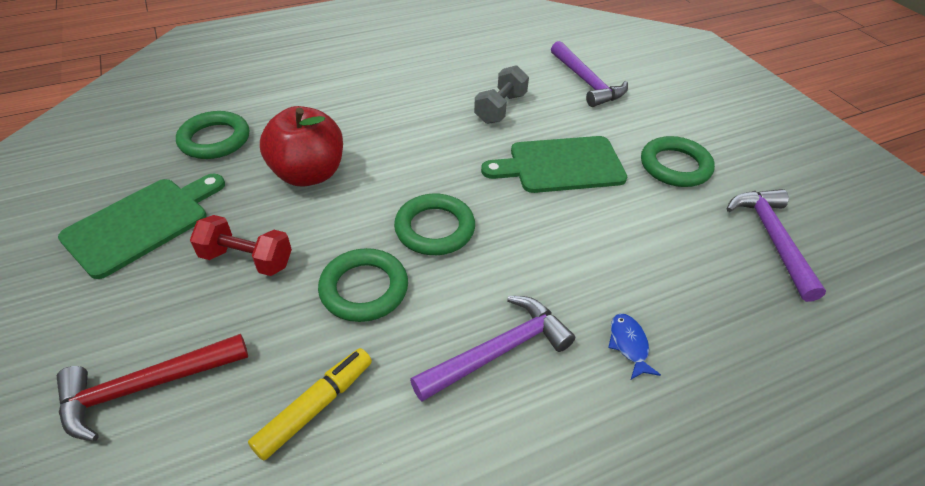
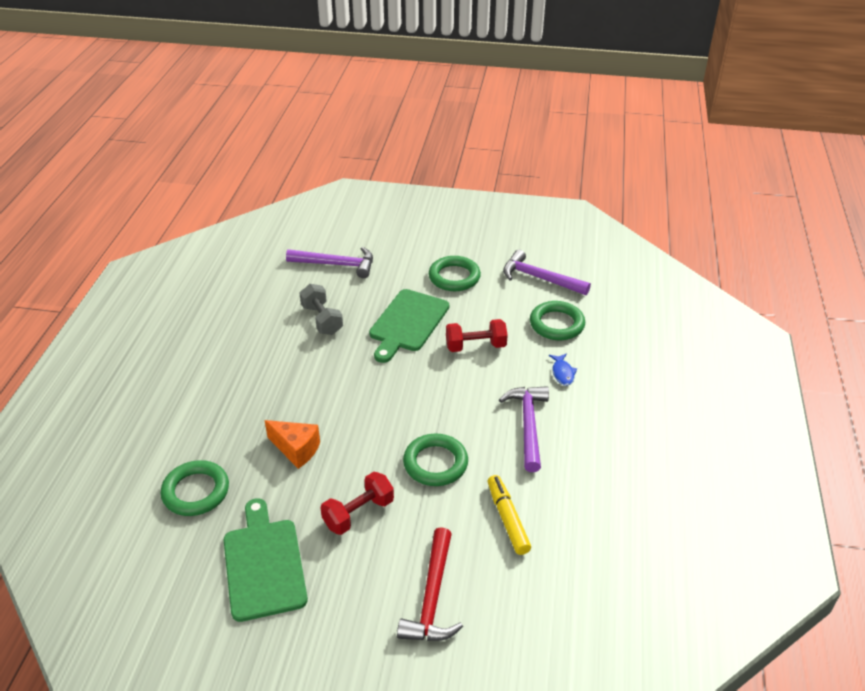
camera: 55 degrees left, 5 degrees down
red apple [260,106,343,187] -> orange cheese [264,420,320,469]
green ring [394,193,475,255] -> green ring moved to [530,301,585,340]
blue fish [608,314,661,379] -> blue fish turned 120 degrees counterclockwise [549,353,577,386]
none -> red dumbbell [446,319,508,352]

